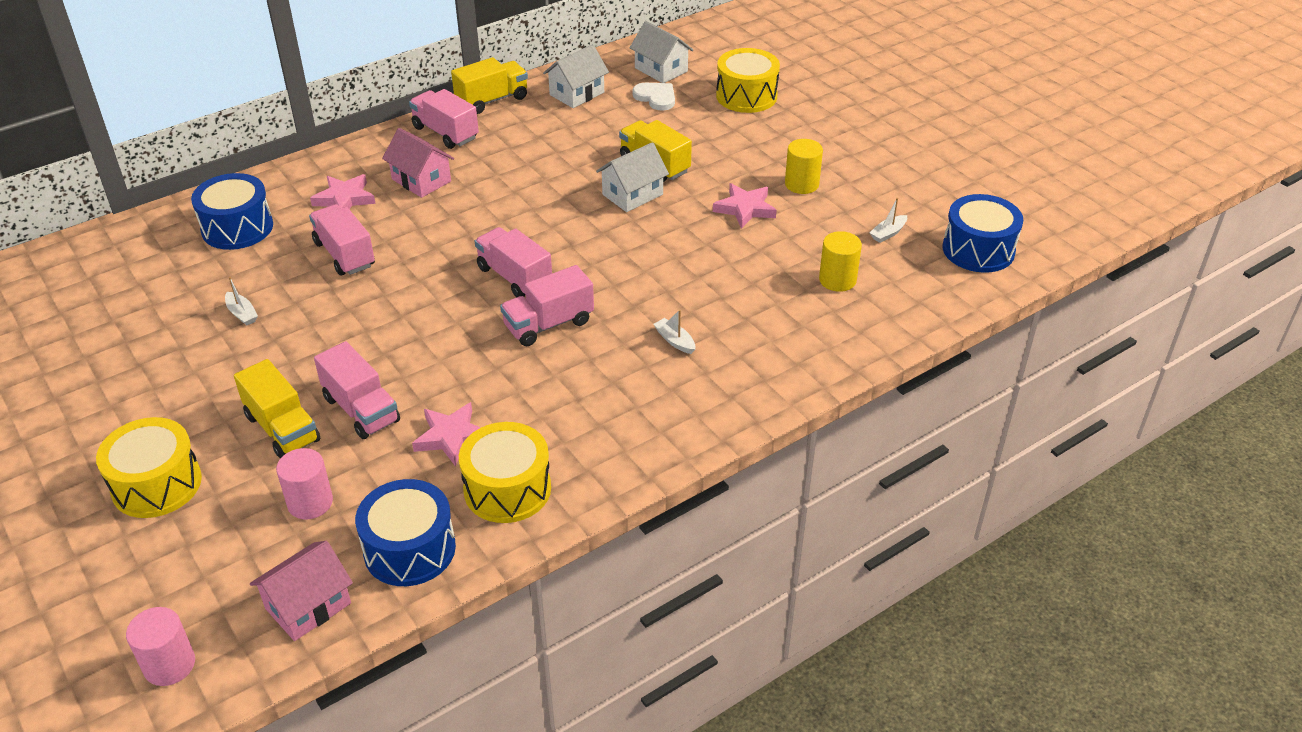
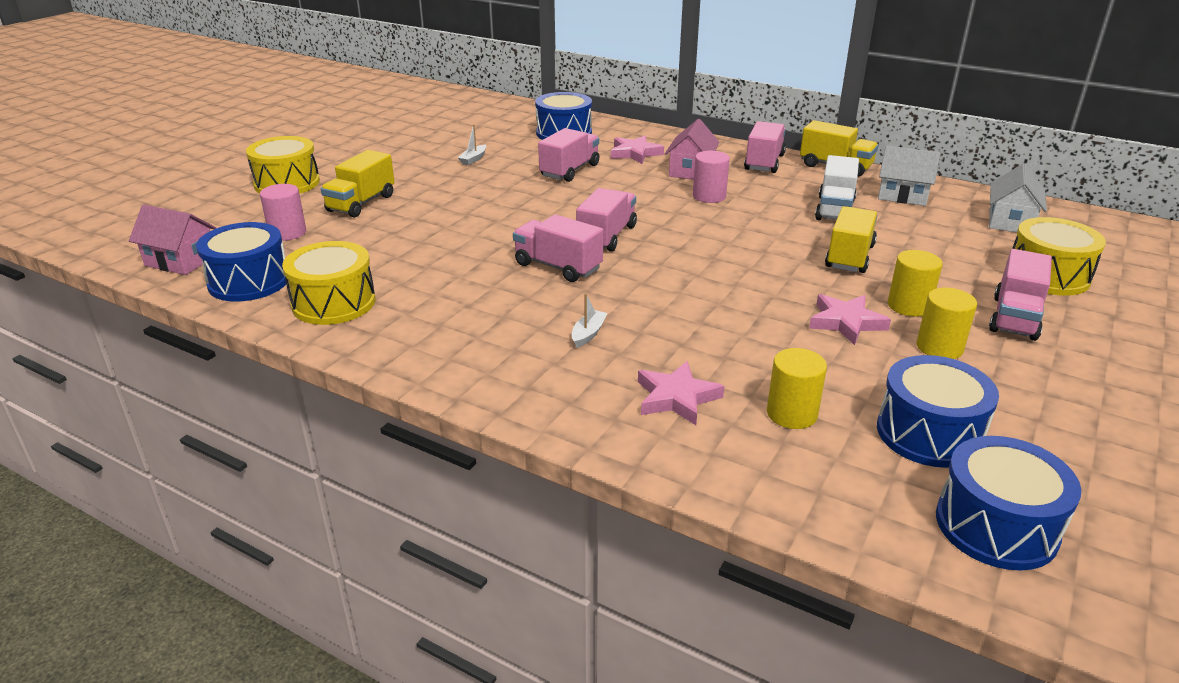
camera: 65 degrees right, 10 degrees down
pink cylinder [126,607,195,686] -> pink cylinder moved to [693,151,730,203]
pink truck [314,341,400,439] -> pink truck moved to [989,249,1052,341]
pink star [412,402,481,466] -> pink star moved to [638,361,724,425]
white house [596,142,669,212] -> none
white heart [632,83,675,111] -> none
white boat [869,198,907,243] -> blue drum [877,355,999,468]
none -> white truck [815,155,859,220]
none -> yellow cylinder [888,250,943,317]

